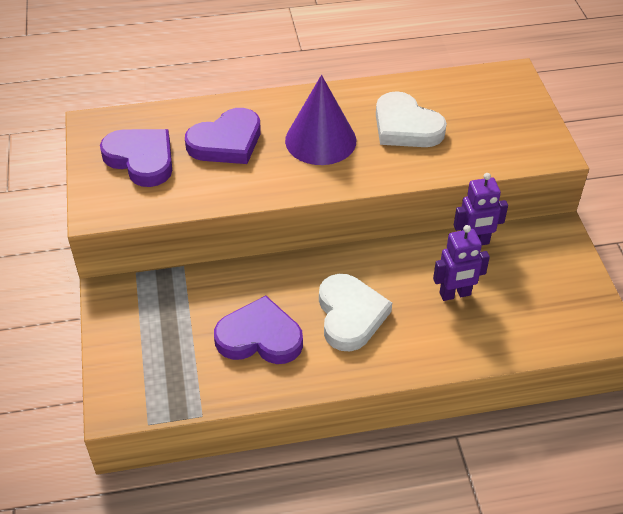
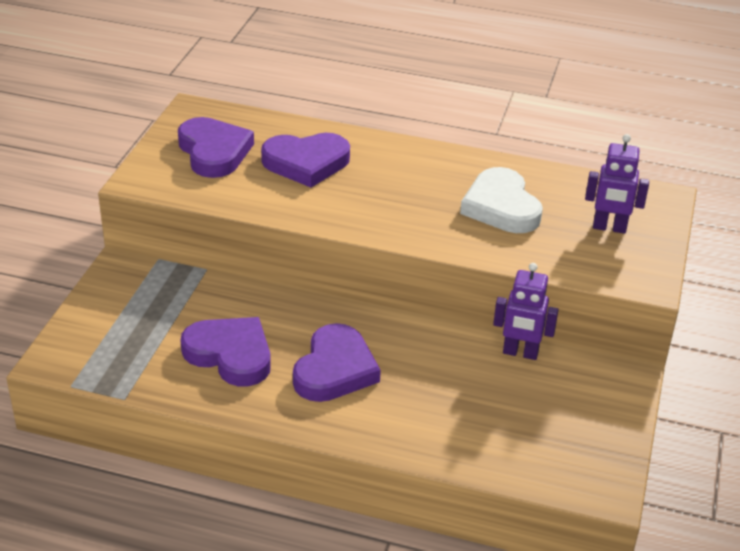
camera: 25 degrees right, 10 degrees down
purple cone [285,75,356,165] -> none
white heart [319,274,392,351] -> purple heart [293,323,381,402]
purple robot [433,225,490,301] -> purple robot moved to [585,134,649,234]

